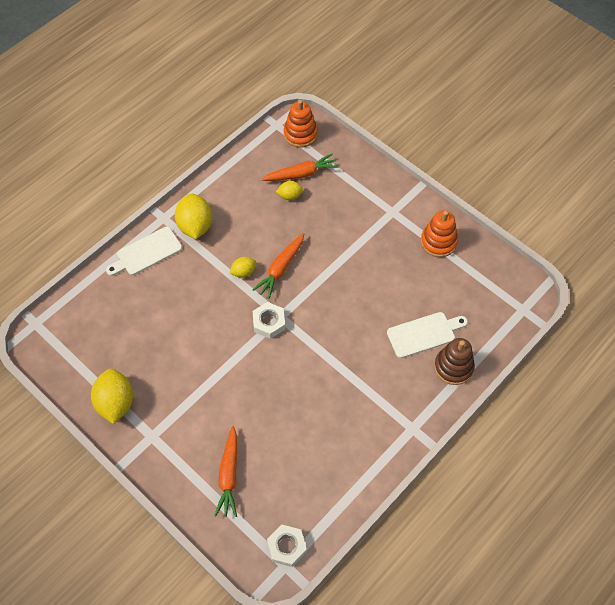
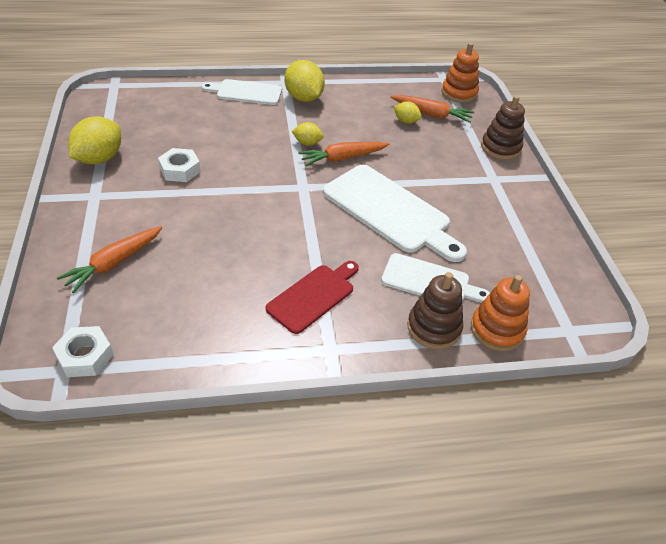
camera: 35 degrees right, 15 degrees down
yellow lemon [175,194,212,239] -> yellow lemon turned 60 degrees counterclockwise [284,60,325,102]
white nut [253,302,285,339] -> white nut moved to [158,148,201,182]
orange stacking toy [421,210,458,257] -> orange stacking toy moved to [471,275,530,351]
none -> red cutting board [266,261,359,334]
none -> white cutting board [323,165,467,262]
none -> brown stacking toy [481,96,525,160]

